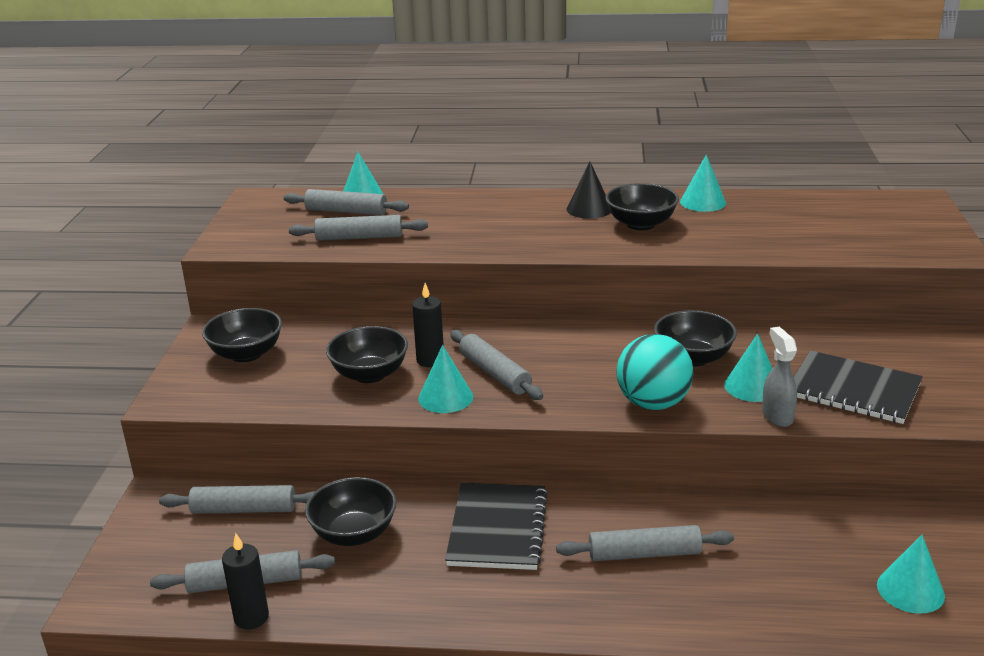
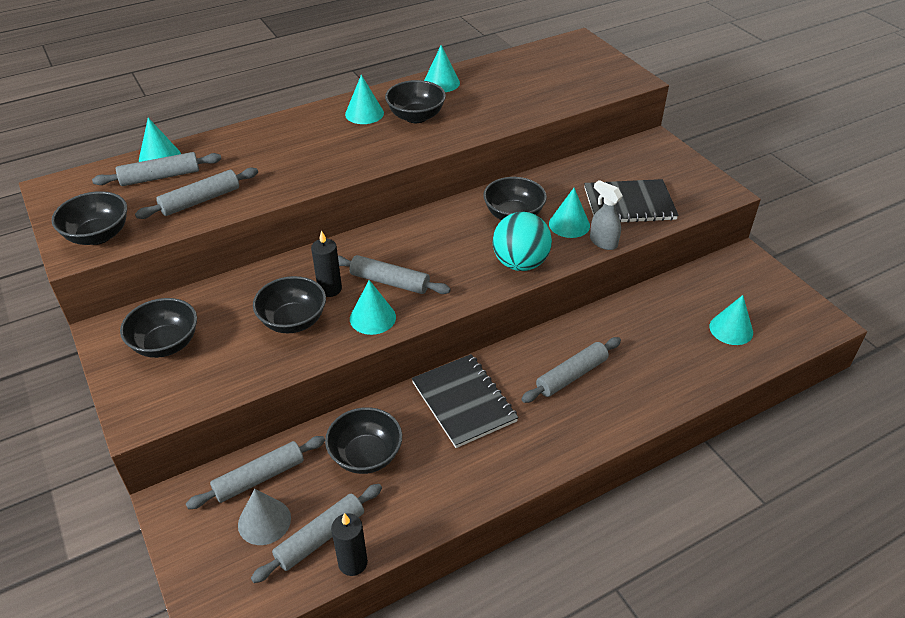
camera: 35 degrees left, 15 degrees up
black cone [567,162,611,219] -> turquoise cone [345,75,384,124]
none -> black bowl [52,191,127,245]
none -> grey cone [238,489,291,545]

